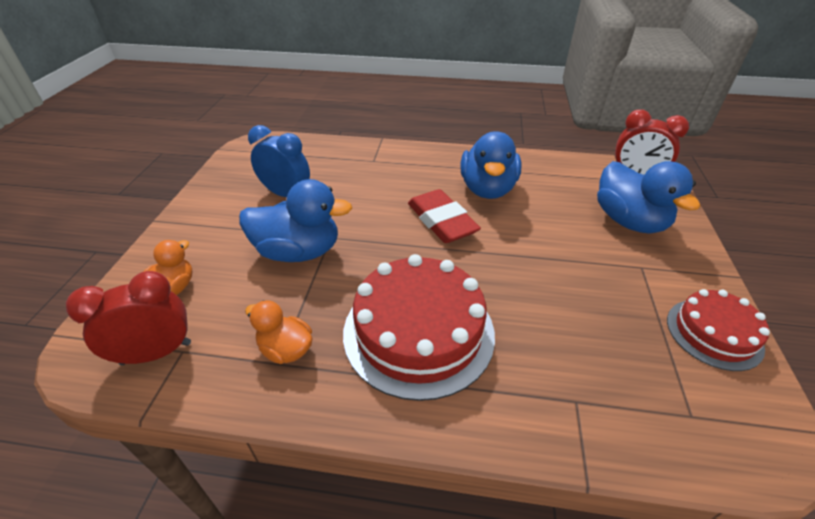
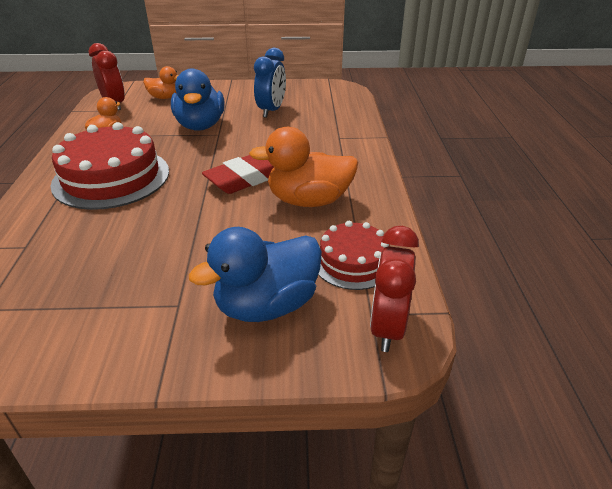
camera: 80 degrees right, 5 degrees down
blue duck [460,131,521,199] -> orange duck [249,127,358,207]
red cake [667,289,770,371] -> red cake moved to [318,221,390,290]

